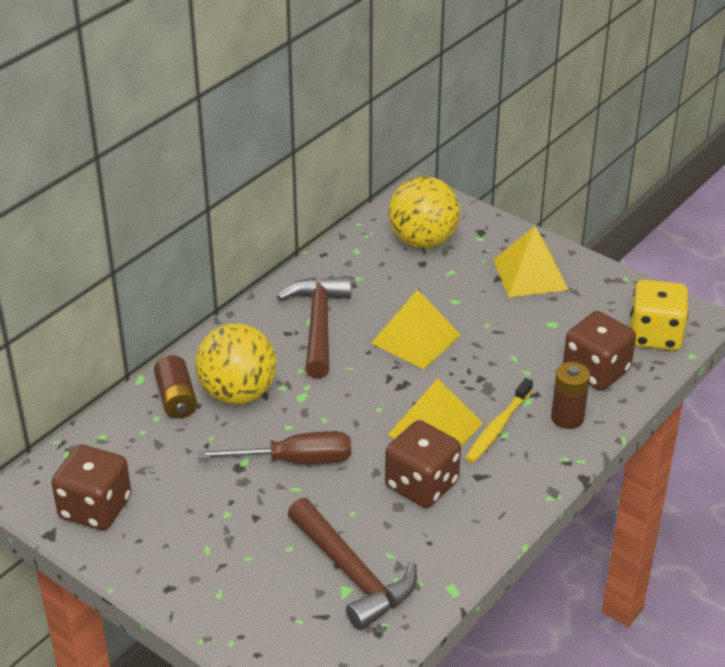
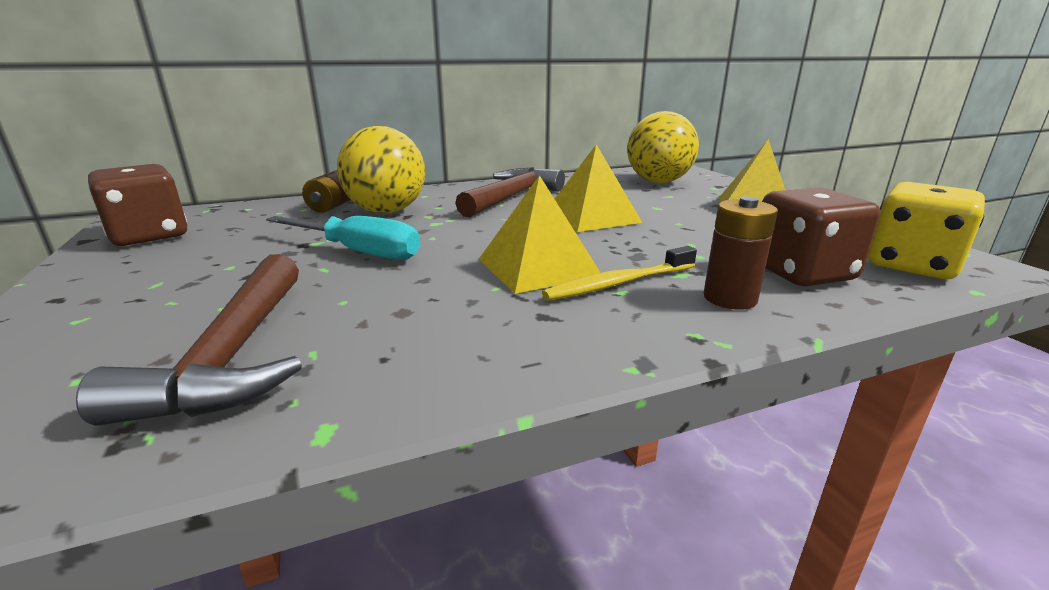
camera: 30 degrees right, 15 degrees down
brown screwdriver [198,431,351,464] -> turquoise screwdriver [266,216,420,260]
brown dice [385,420,461,508] -> none

